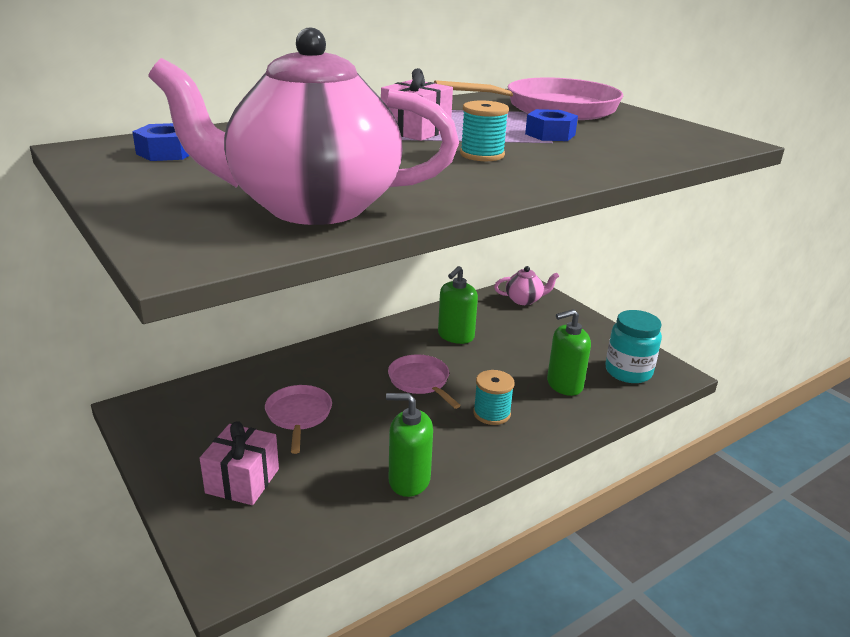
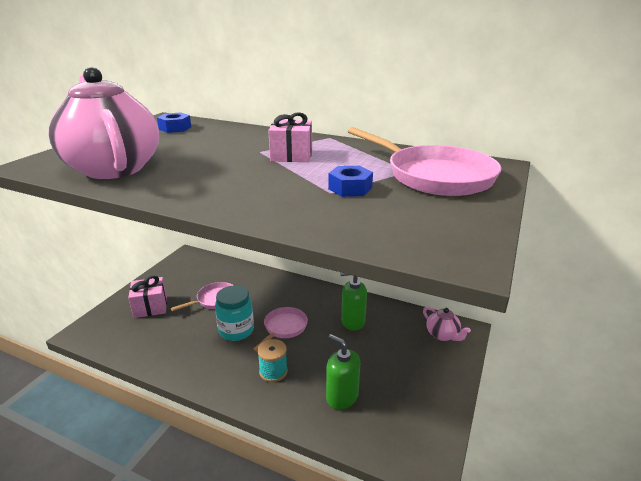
camera: 60 degrees right, 0 degrees up
green soap dispenser [386,393,433,497] -> none
turquoise spool [460,100,509,161] -> none
turquoise jar [605,310,662,383] -> turquoise jar moved to [215,285,254,341]

